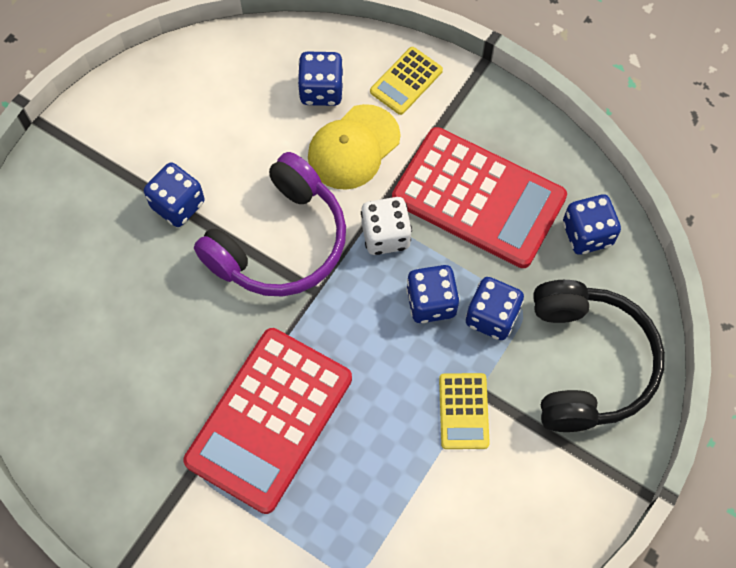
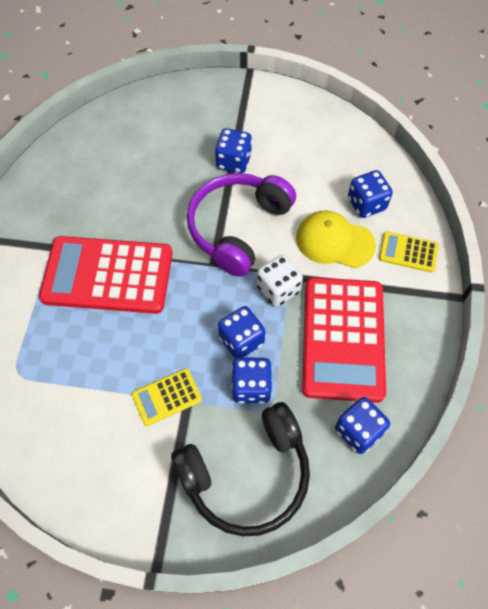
camera: 65 degrees right, 5 degrees down
purple headphones [194,152,346,297] -> purple headphones turned 105 degrees clockwise [187,173,296,277]

